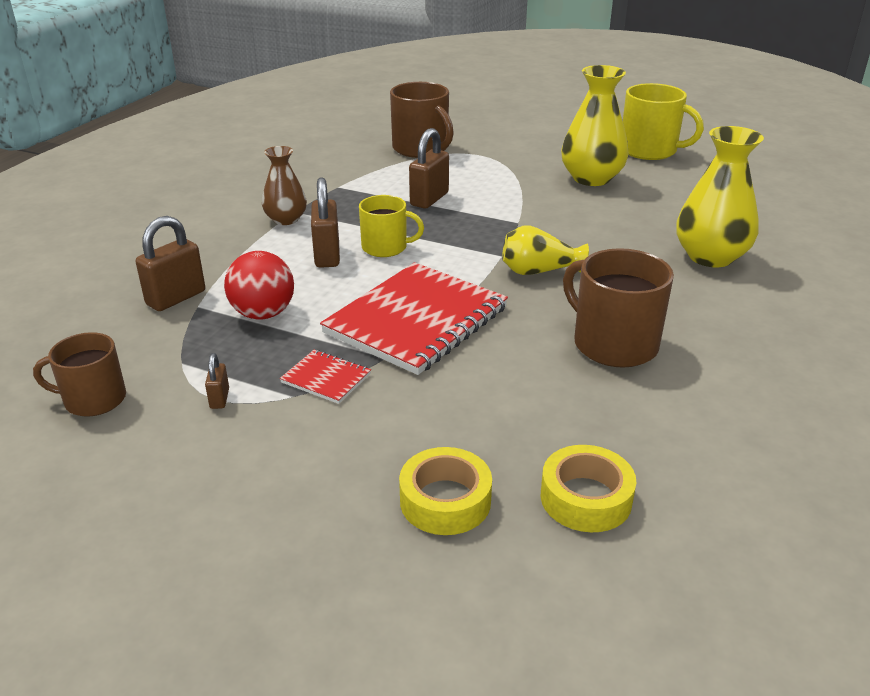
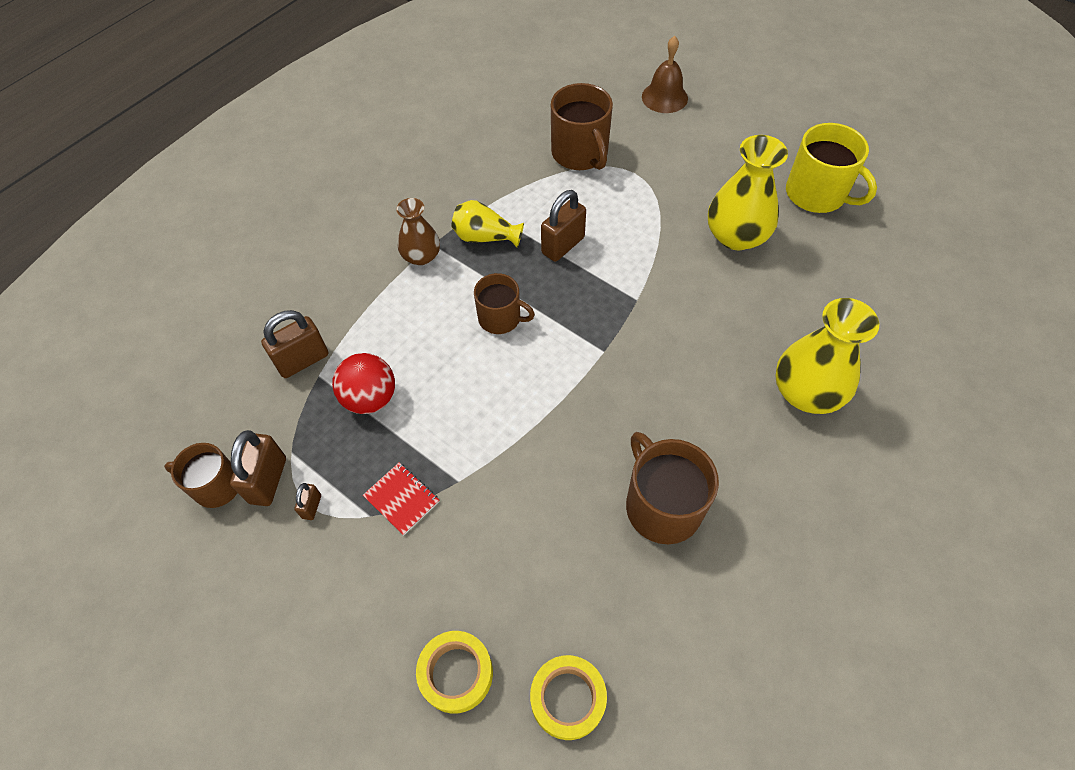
camera: 15 degrees right, 25 degrees up
brown padlock [311,177,340,268] -> brown padlock moved to [230,430,286,506]
red notebook [320,262,508,375] -> none
yellow mug [359,195,424,257] -> brown mug [474,273,535,334]
yellow vase [502,226,589,275] -> yellow vase moved to [451,200,524,248]
none -> brown bell [642,36,688,113]

